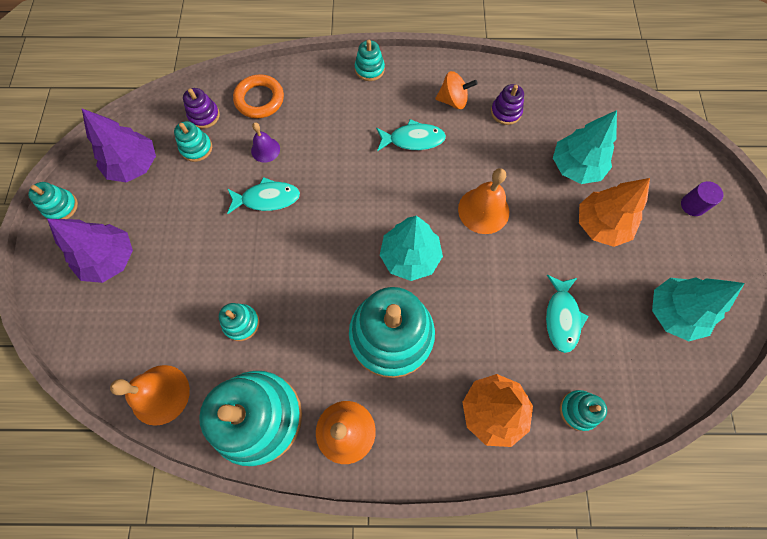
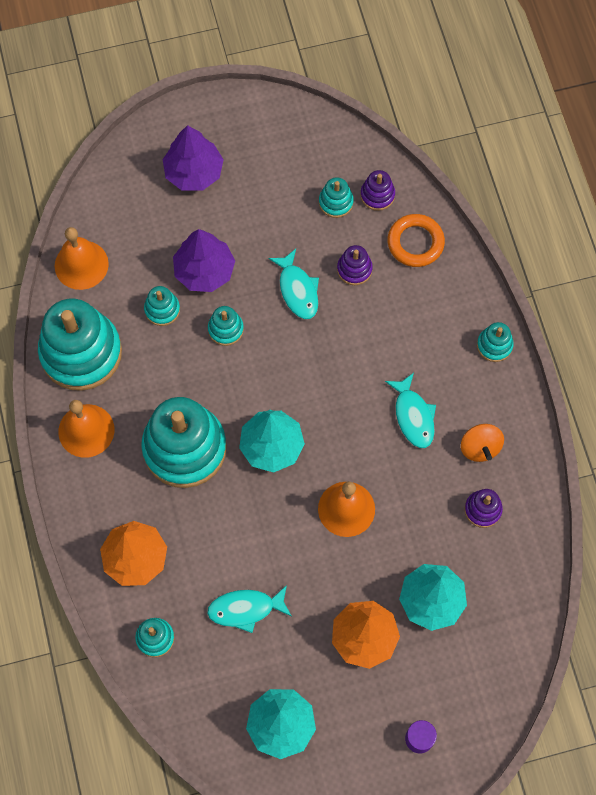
camera: 75 degrees right, 0 degrees up
turquoise stacking toy [28,182,78,219] -> turquoise stacking toy moved to [208,306,244,346]
purple tree [82,109,156,182] -> purple tree moved to [173,229,235,292]
purple bell [251,122,280,163] -> purple stacking toy [337,245,373,285]

